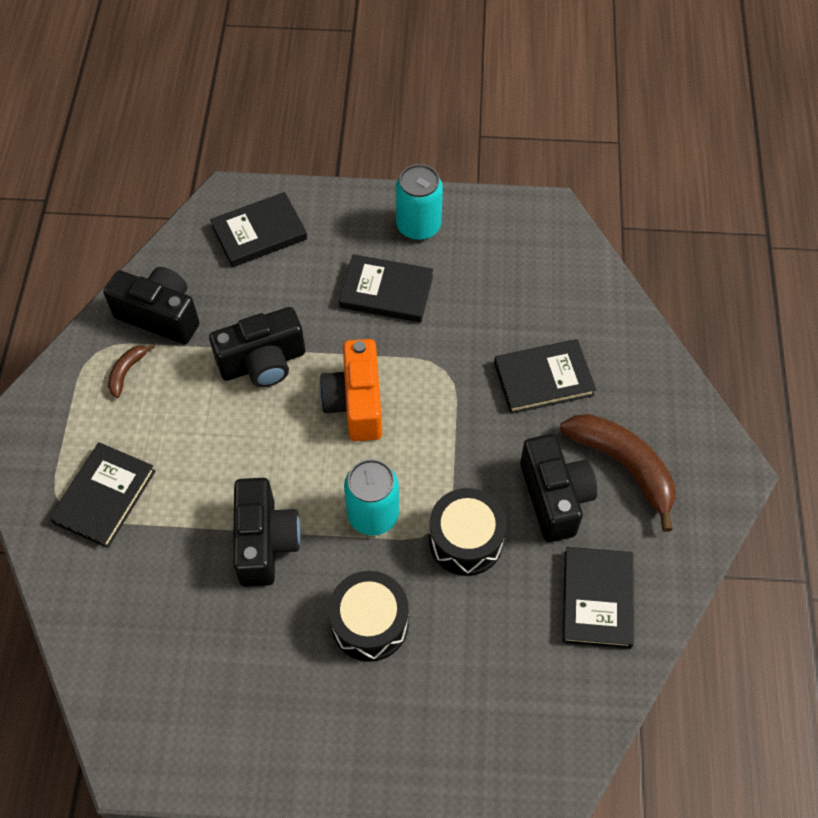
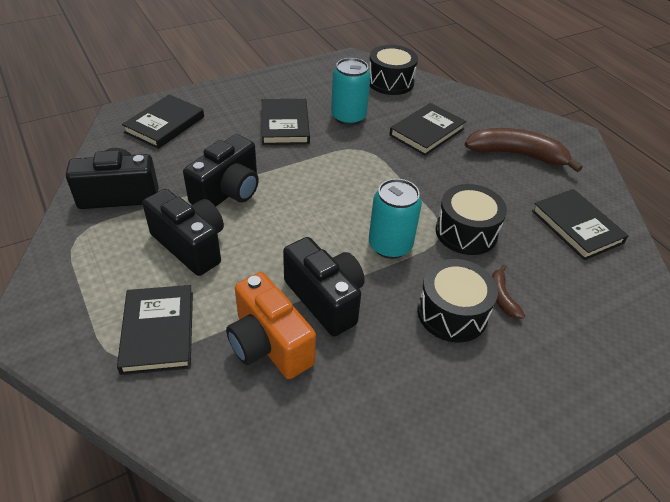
camera: 35 degrees left, 15 degrees down
brown banana [108,344,155,398] -> brown banana moved to [492,265,525,319]
orange camera [319,339,382,441] -> orange camera moved to [226,272,316,379]
black book [339,254,433,323] -> black book turned 75 degrees counterclockwise [262,99,310,145]
turquoise can [396,164,443,241] -> turquoise can moved to [331,58,371,125]
black camera [520,434,597,542] -> black camera moved to [142,189,224,276]
none -> black drum [369,45,418,95]

